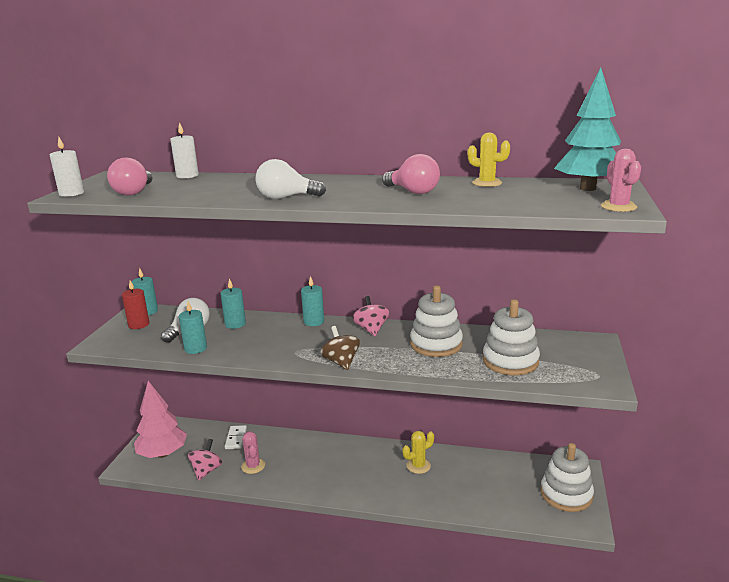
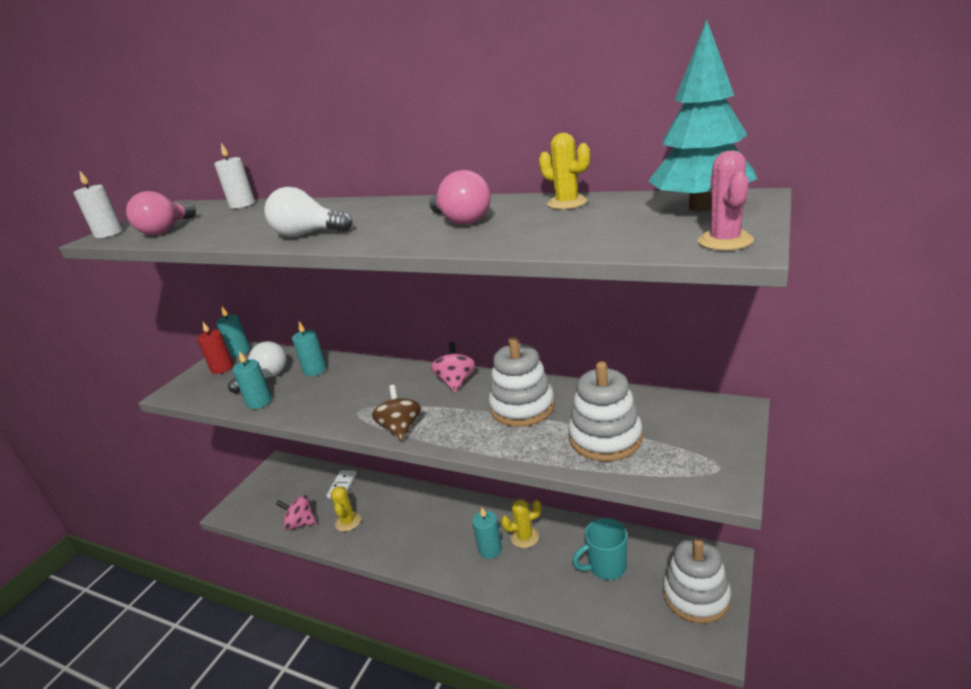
camera: 15 degrees right, 5 degrees up
pink tree [134,381,187,458] -> none
pink spinning top [188,439,222,481] -> pink spinning top turned 105 degrees counterclockwise [276,495,317,530]
pink cactus [241,432,265,474] -> yellow cactus [331,486,361,532]
turquoise candle [301,276,324,326] -> turquoise candle moved to [472,508,502,559]
none -> turquoise mug [572,518,627,580]

